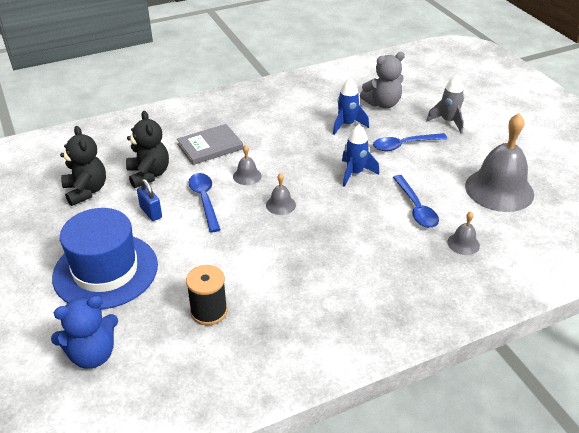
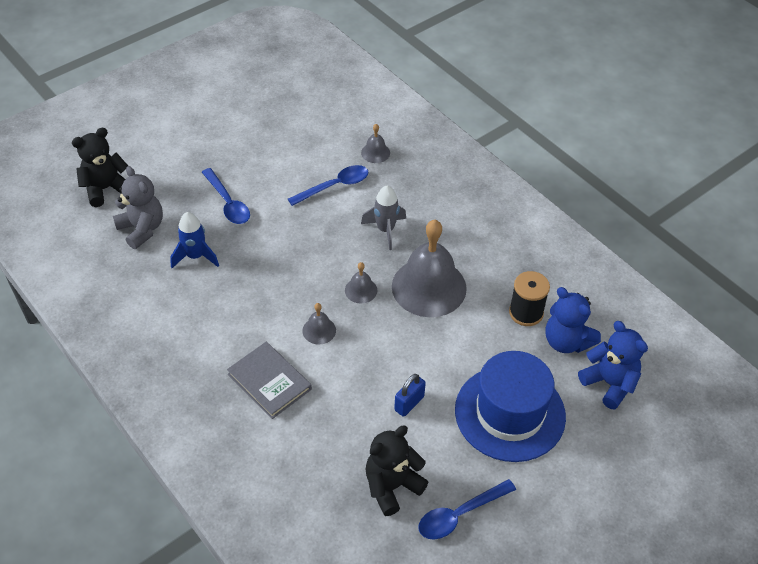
camera: 105 degrees left, 10 degrees up
black teddy bear [126,111,169,188] -> black teddy bear moved to [72,128,128,207]
blue spoon [189,173,221,232] -> blue spoon moved to [418,479,516,540]
blue rocket [342,125,379,187] -> none
grey rocket [426,75,464,133] -> grey rocket moved to [361,185,406,250]
grey bell [465,113,534,212] -> grey bell moved to [392,220,467,317]
none -> blue teddy bear [545,287,601,353]

